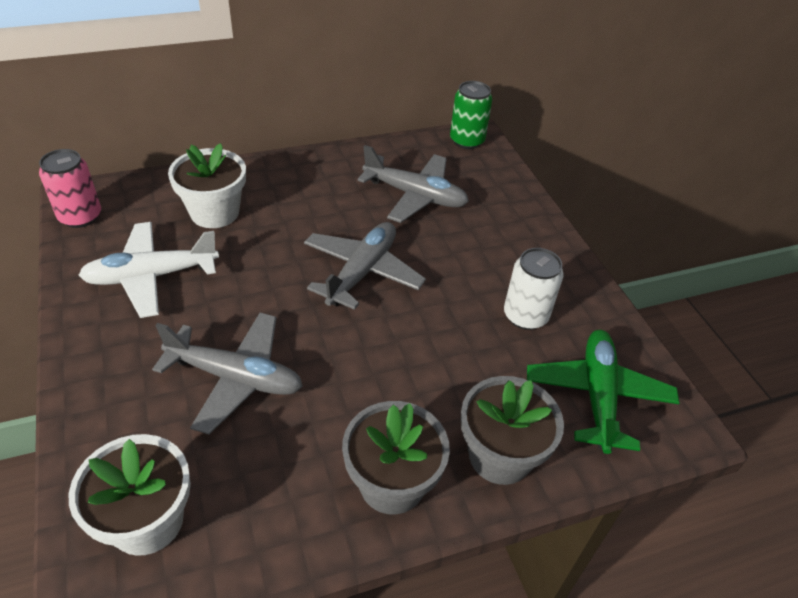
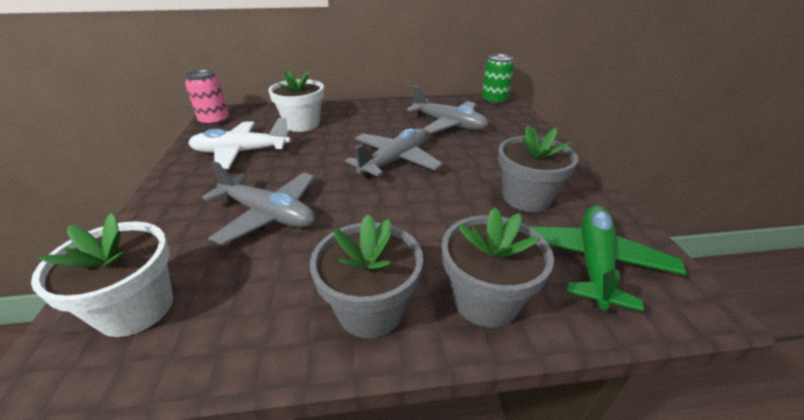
camera: 15 degrees right, 10 degrees down
white can [504,248,564,330] -> grey flower pot [498,125,578,212]

